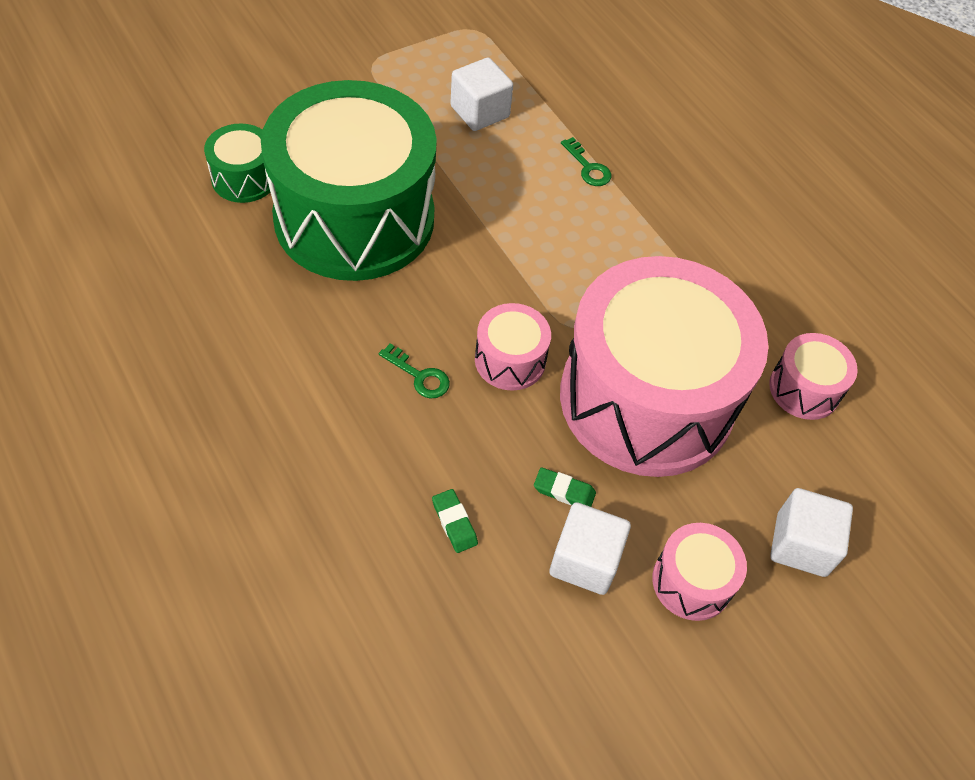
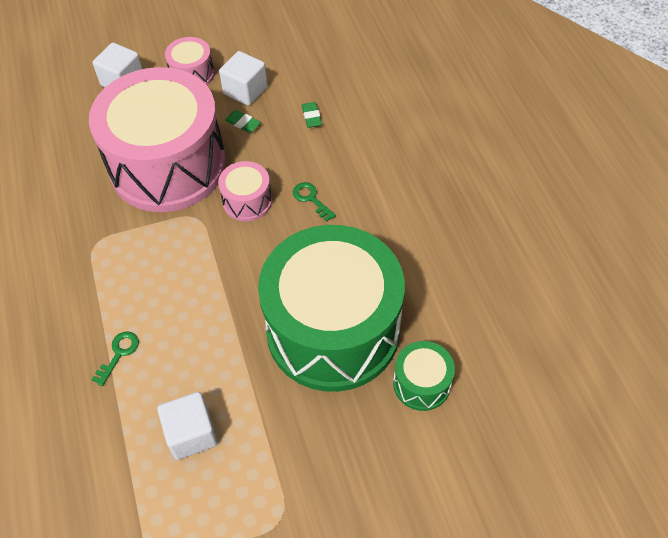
camera: 160 degrees left, 0 degrees up
green key [561,137,611,186] -> green key turned 45 degrees clockwise [92,331,139,386]
pink drum [769,333,858,420] -> none

